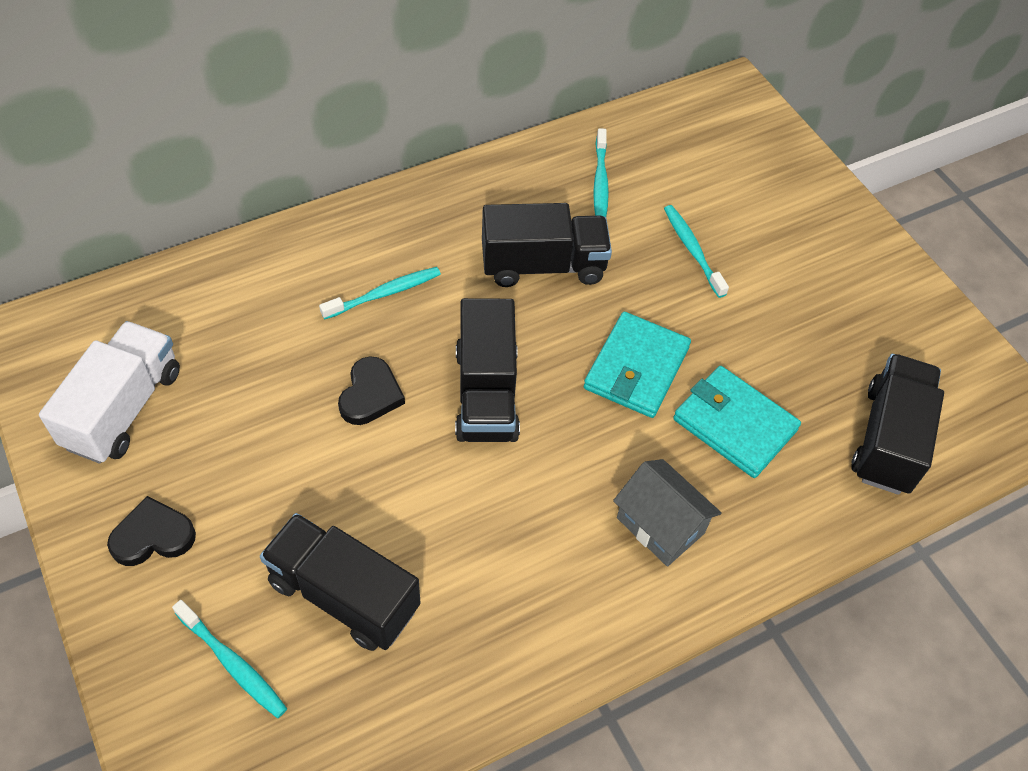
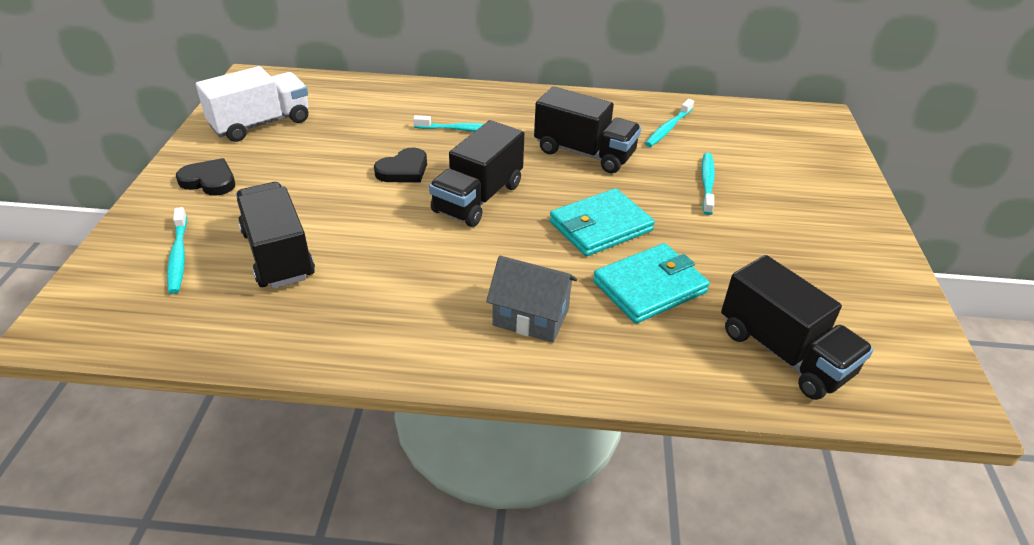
camera: 35 degrees right, 15 degrees down
grey house [613,459,721,567] -> grey house turned 60 degrees counterclockwise [486,256,577,343]
turquoise wallet [673,366,801,478] -> turquoise wallet turned 75 degrees clockwise [593,243,710,324]
black truck [851,354,944,495] -> black truck turned 90 degrees clockwise [721,255,874,400]

